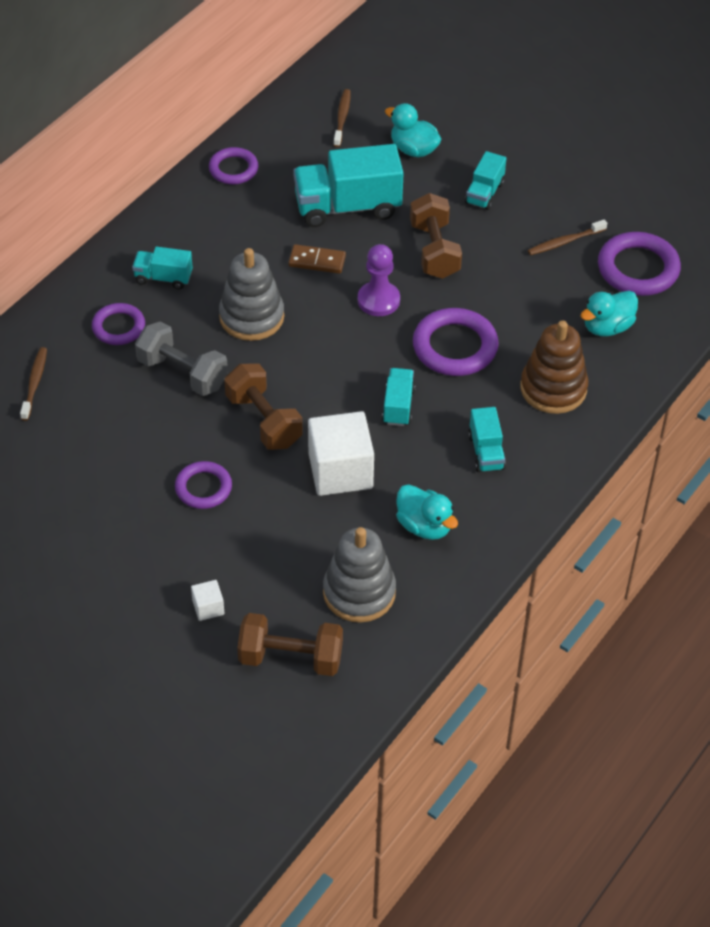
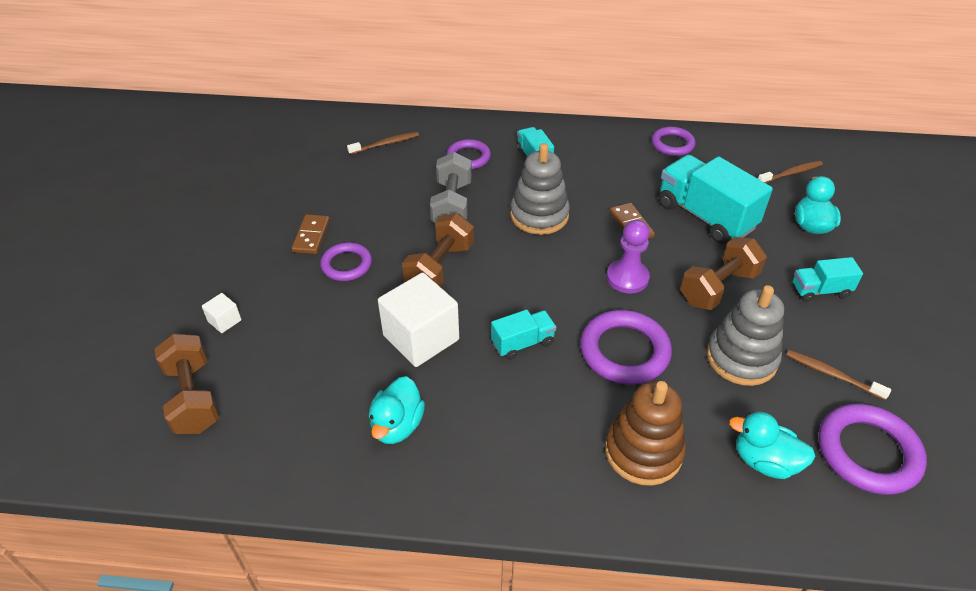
camera: 60 degrees right, 5 degrees down
grey stacking toy [323,527,396,623] -> grey stacking toy moved to [706,285,784,386]
turquoise truck [468,407,506,472] -> none
none -> brown domino [292,214,330,254]

